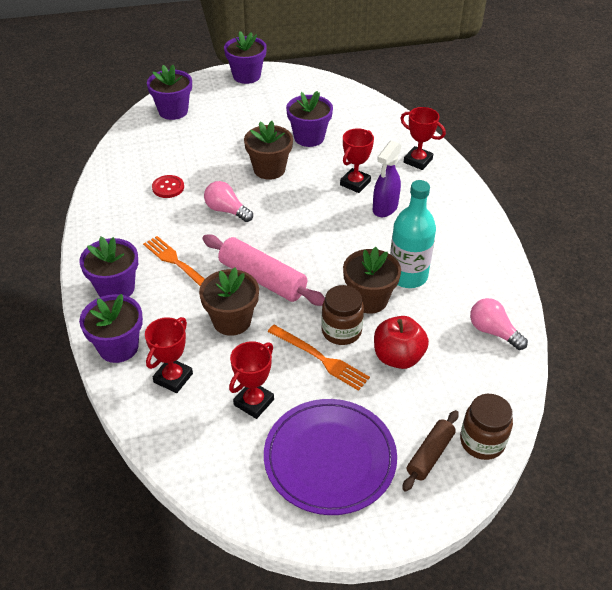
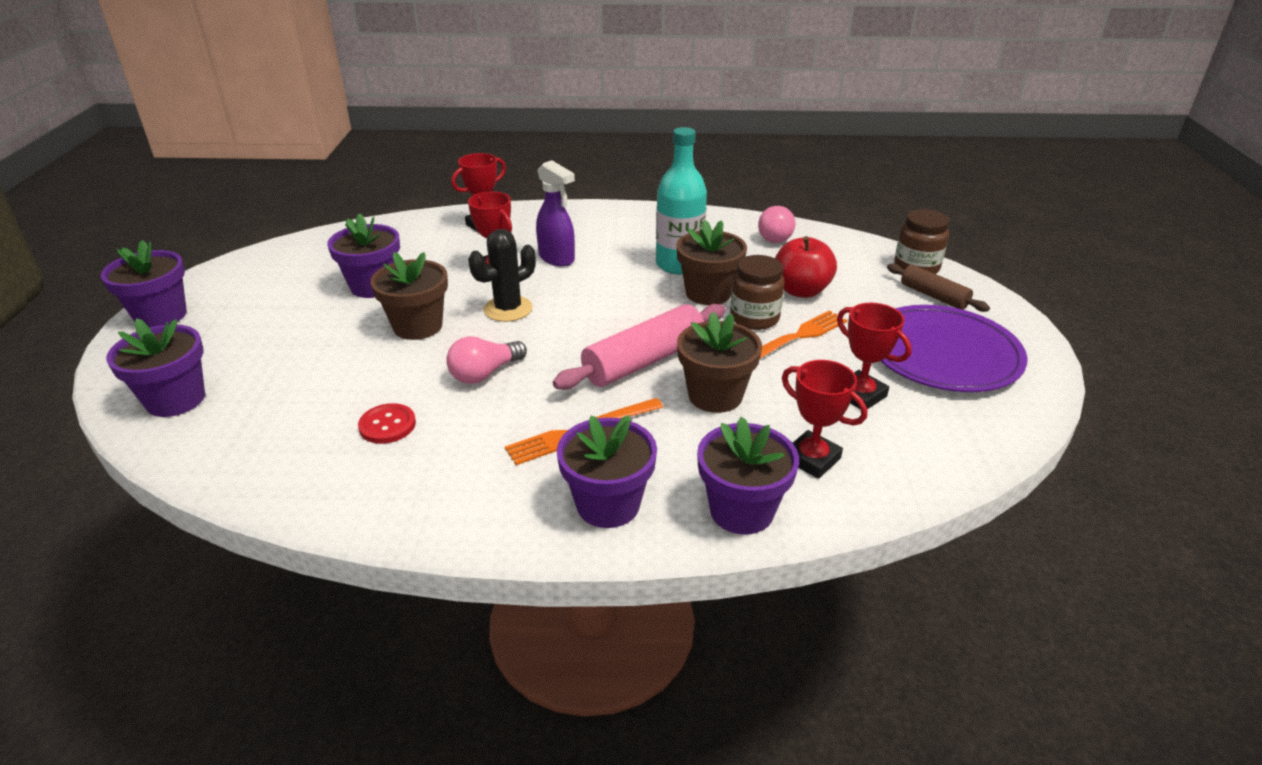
camera: 75 degrees left, 10 degrees down
pink light bulb [470,298,528,350] -> pink light bulb turned 45 degrees counterclockwise [758,206,795,243]
none -> black cactus [468,229,536,322]

